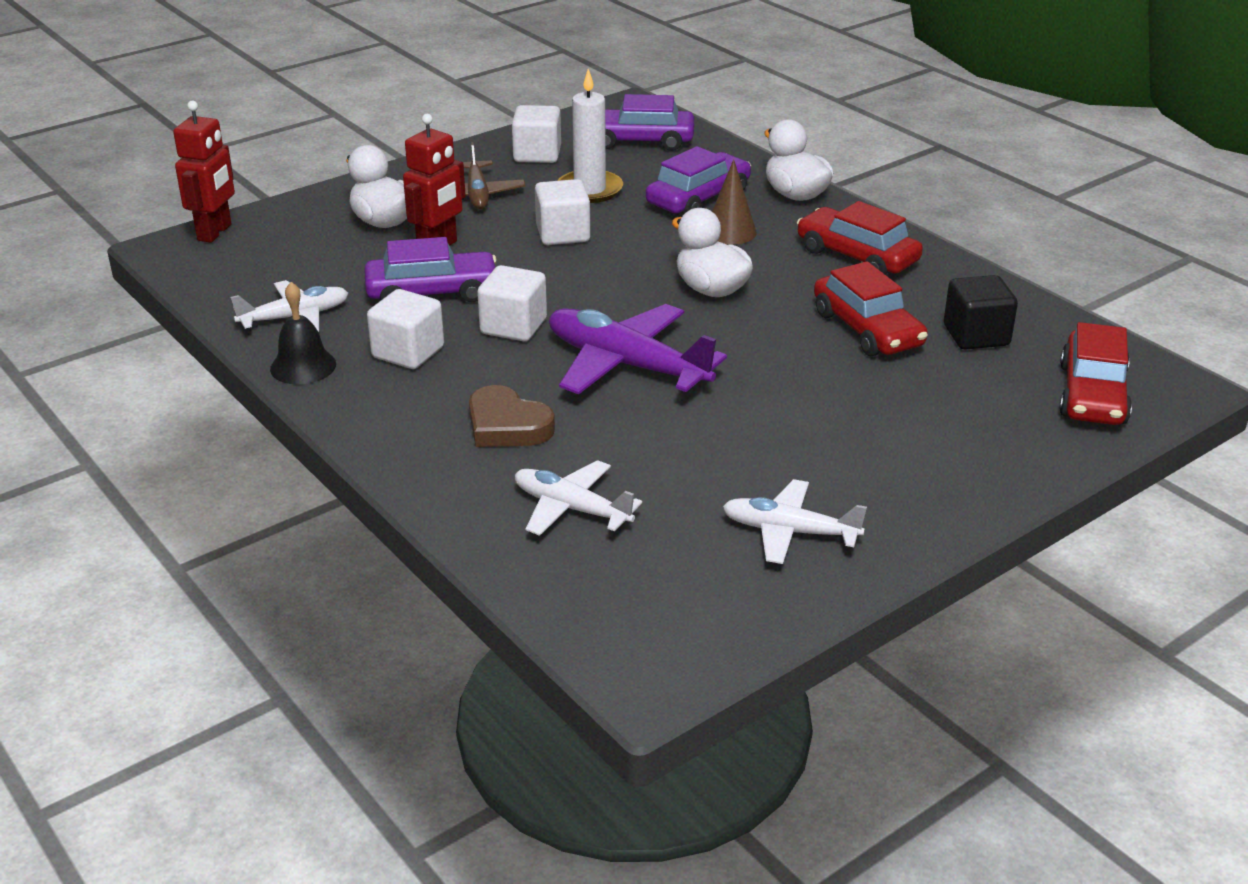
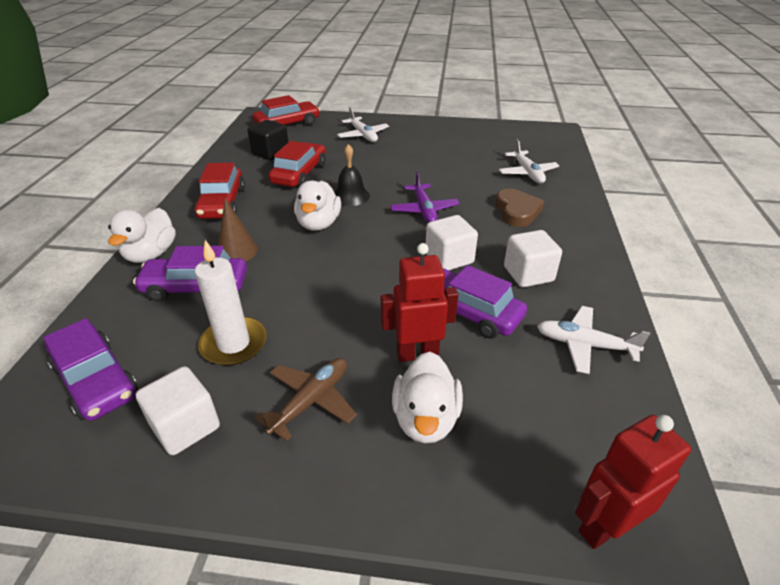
camera: 135 degrees left, 5 degrees up
black bell [270,282,336,384] -> black bell moved to [334,144,370,206]
white cube [535,179,591,245] -> none
purple plane [549,304,727,395] -> purple plane [390,171,460,223], size x0.62
white plane [723,479,867,564] -> white plane moved to [337,107,389,142]

